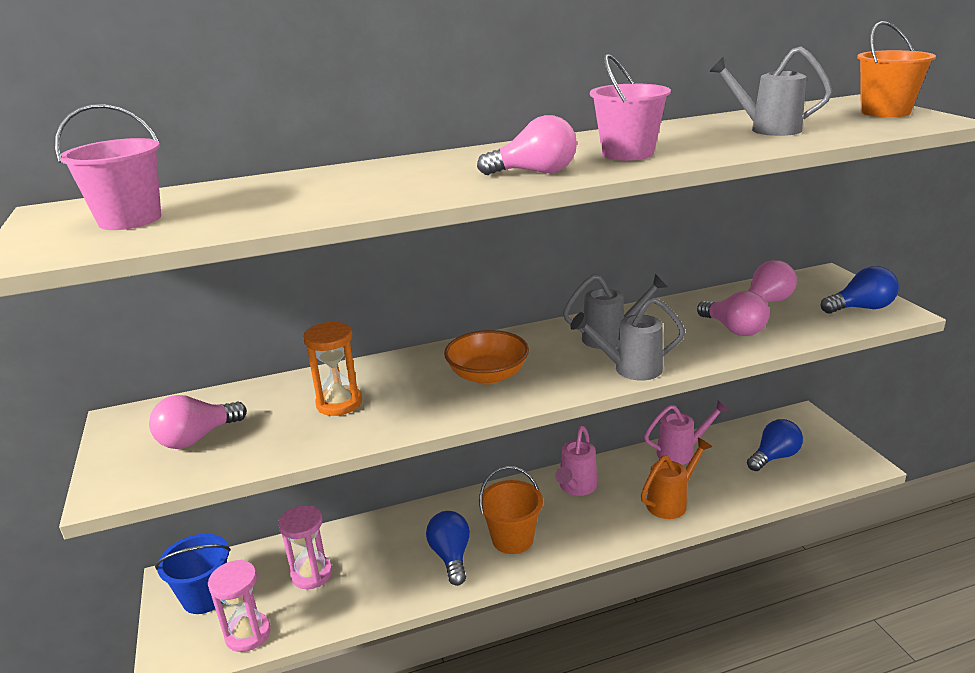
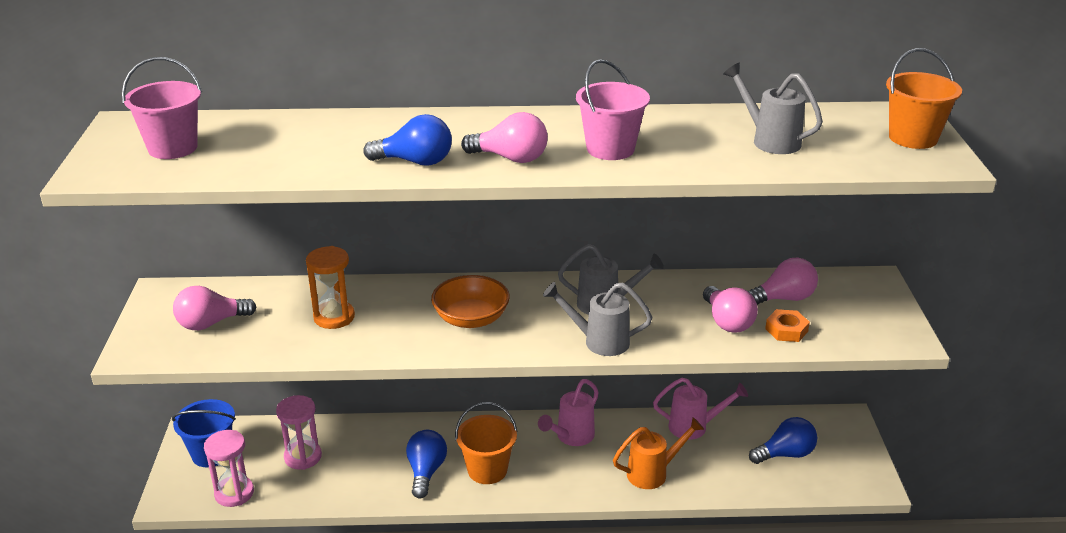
camera: 15 degrees right, 5 degrees up
blue light bulb [821,266,899,314] -> blue light bulb moved to [364,114,452,166]
none -> orange nut [765,309,810,342]

